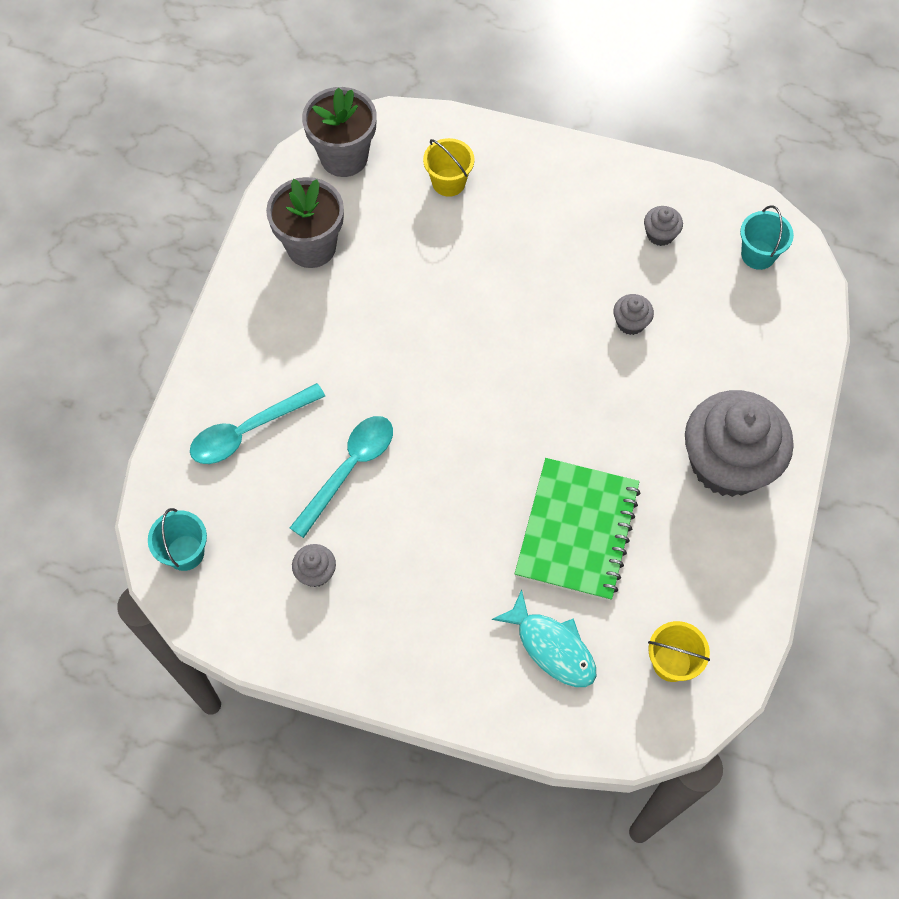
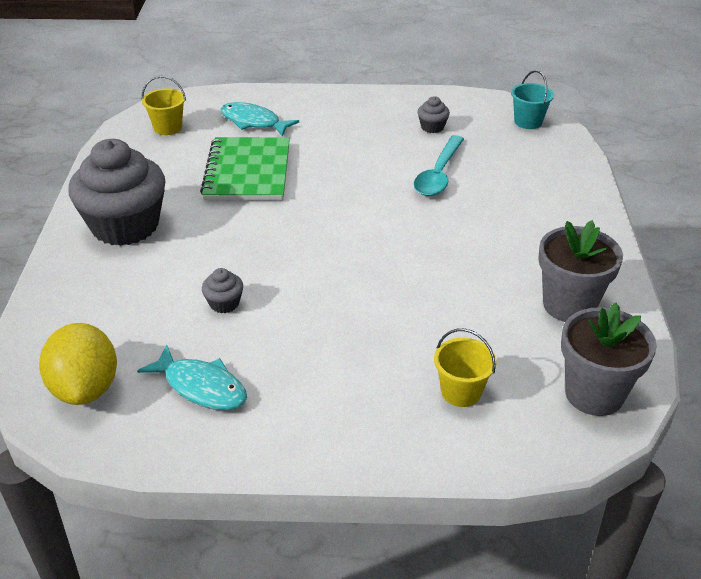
camera: 165 degrees right, 25 degrees down
turquoise spoon [190,383,325,464] -> none
grey cupcake [644,206,683,246] -> turquoise fish [137,345,247,410]
turquoise bucket [740,206,794,270] -> yellow lemon [39,323,117,405]

